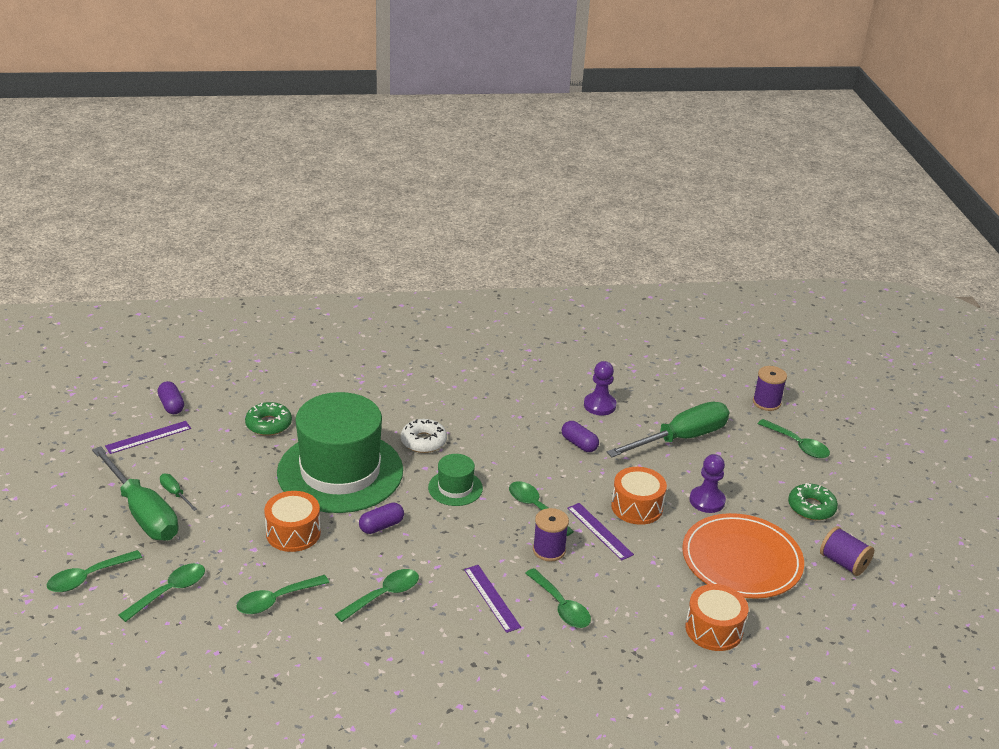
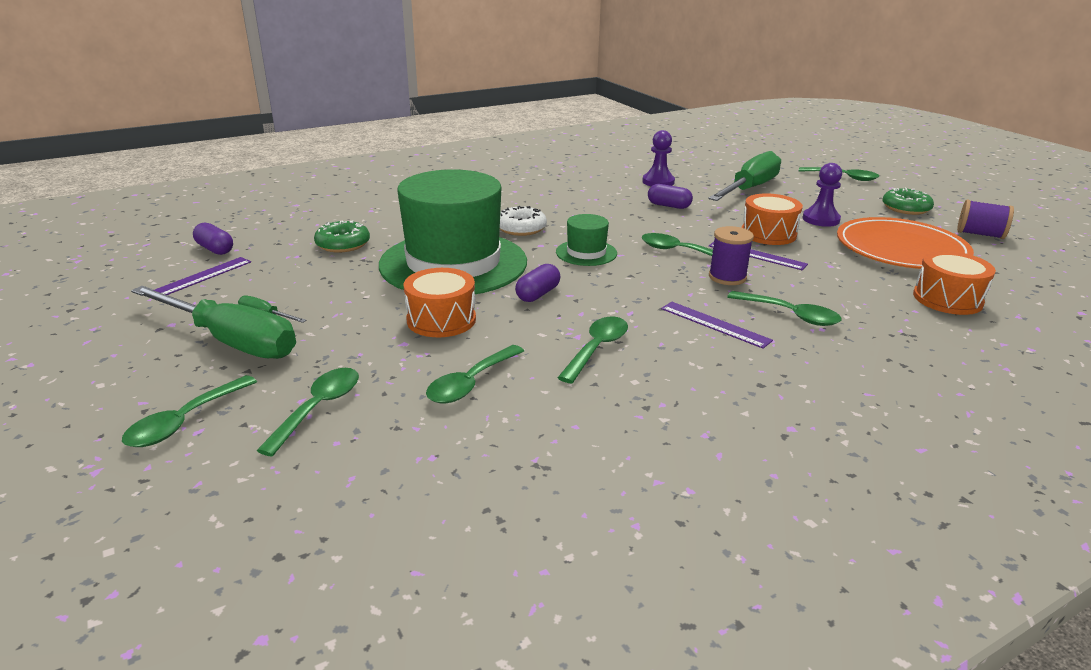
camera: 20 degrees left, 5 degrees down
purple spool [753,366,787,411] -> none

